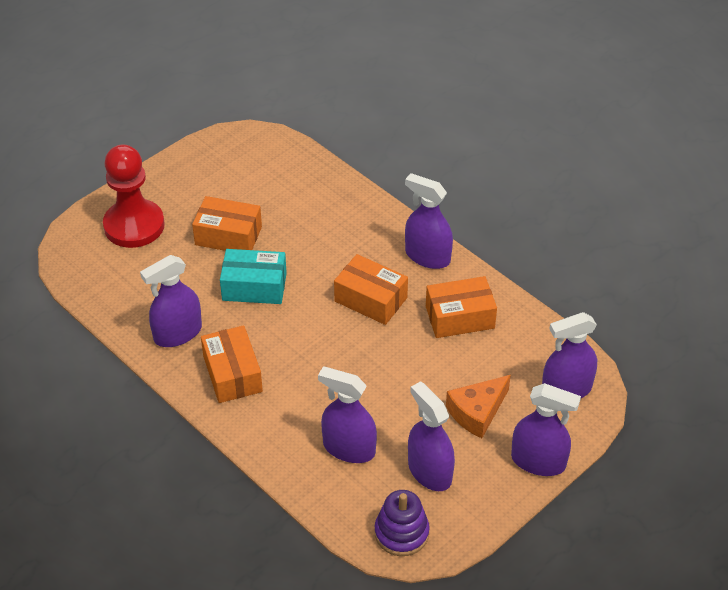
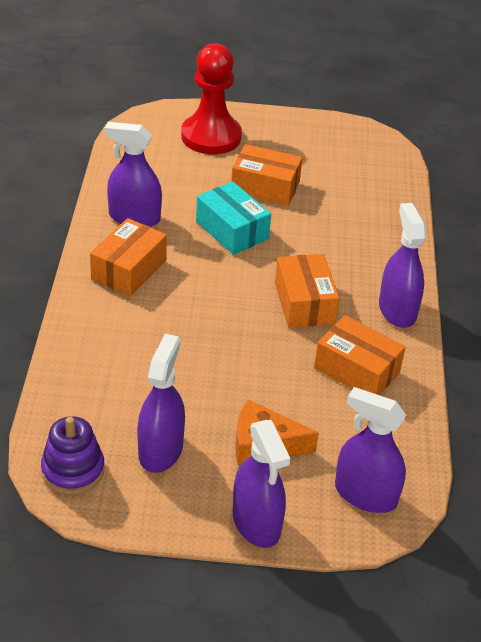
camera: 45 degrees right, 5 degrees down
orange box [192,196,262,251] -> orange box turned 45 degrees counterclockwise [231,144,302,206]
purple spray bottle [318,367,377,463] -> none

